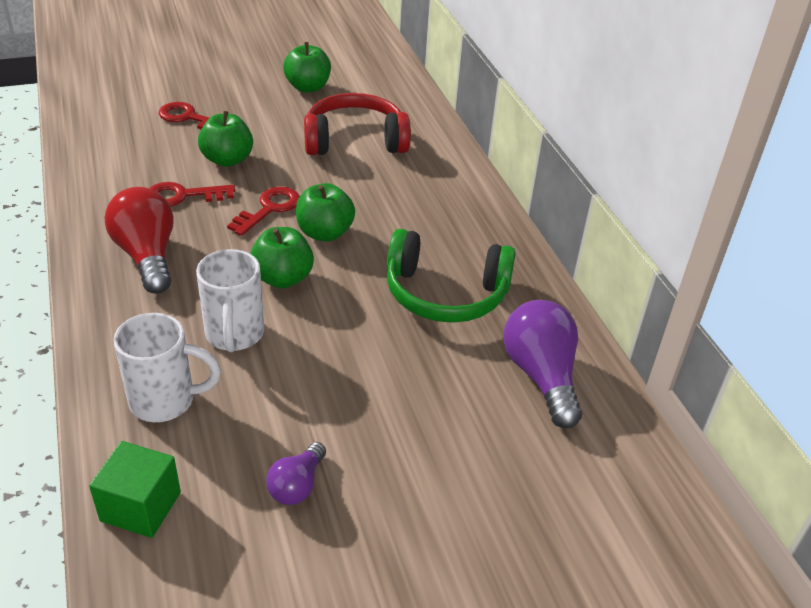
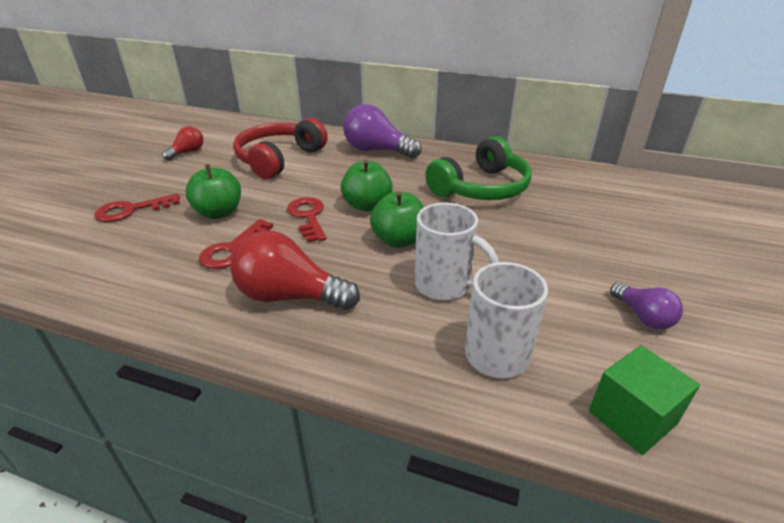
camera: 50 degrees left, 5 degrees down
green apple [283,42,331,93] -> red light bulb [162,126,204,161]
purple light bulb [503,300,582,428] -> purple light bulb moved to [343,104,422,158]

